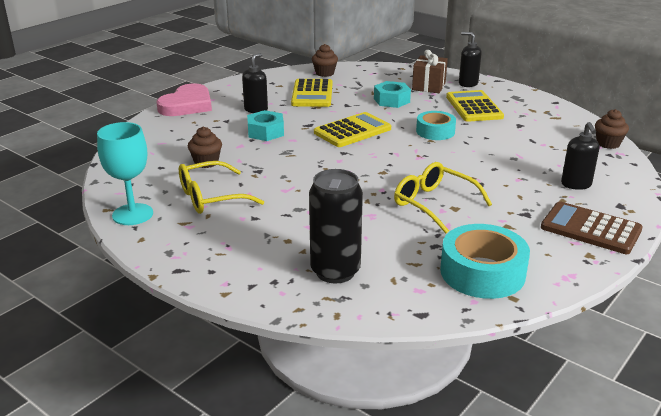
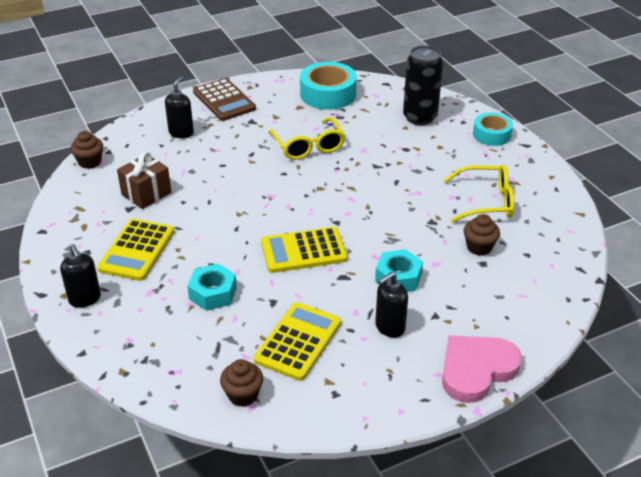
camera: 155 degrees left, 10 degrees up
turquoise goblet [97,122,153,225] -> none
brown gift [412,50,448,93] -> brown gift moved to [117,152,171,209]
turquoise tape [416,111,456,140] -> turquoise tape moved to [473,113,513,146]

